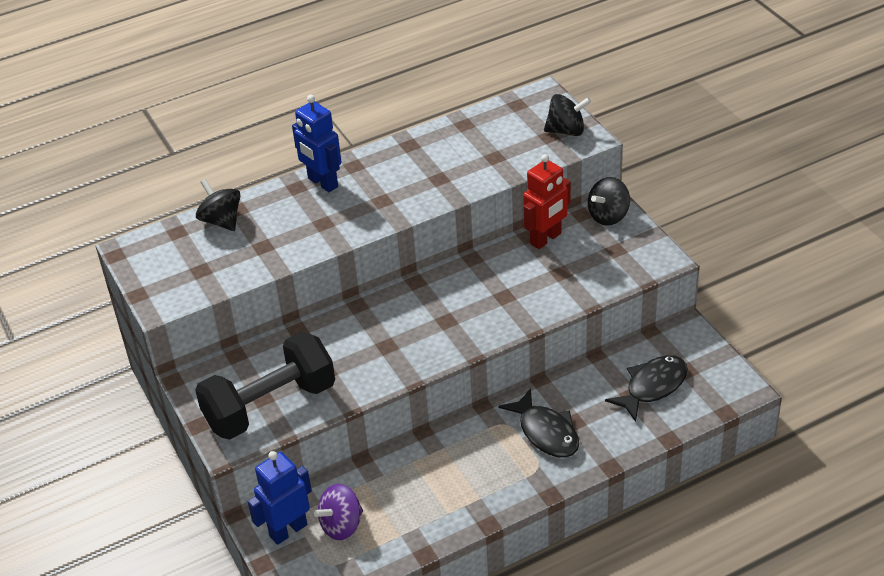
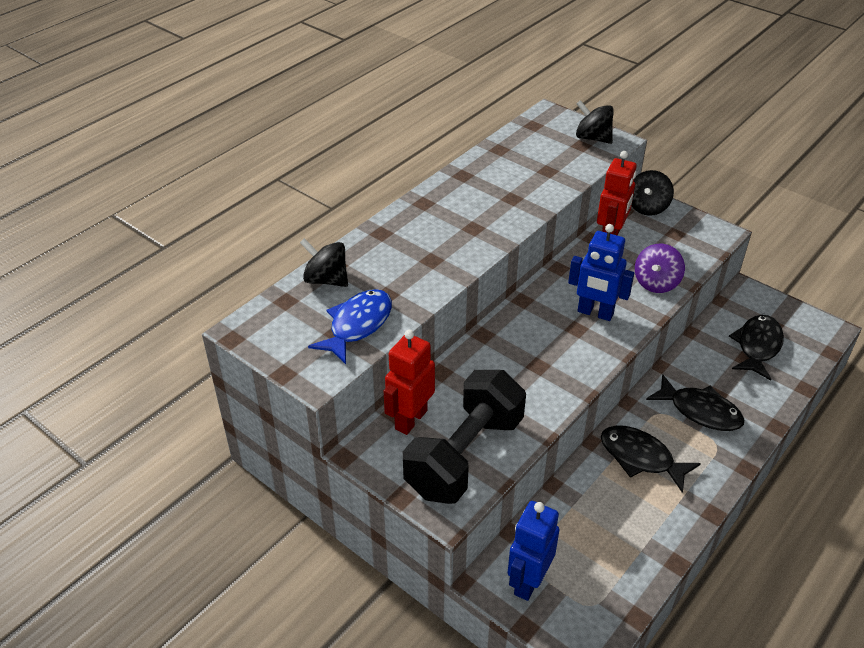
camera: 25 degrees left, 0 degrees up
blue robot [292,95,341,192] -> blue robot moved to [568,224,634,321]
purple spinning top [314,484,363,540] -> purple spinning top moved to [635,244,685,293]
black spinning top [544,94,591,136] -> black spinning top turned 120 degrees counterclockwise [576,100,614,144]
none -> blue fish [308,289,392,364]
none -> red robot [384,330,435,435]
none -> black fish [601,425,701,493]

